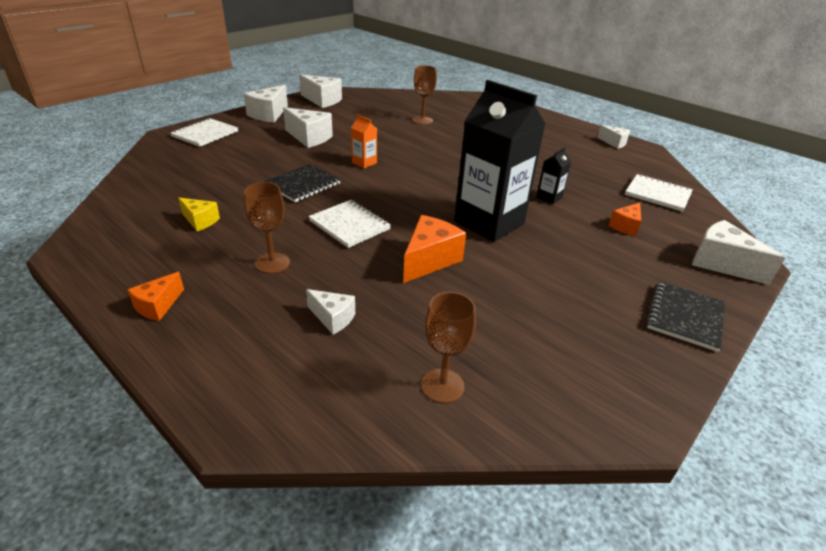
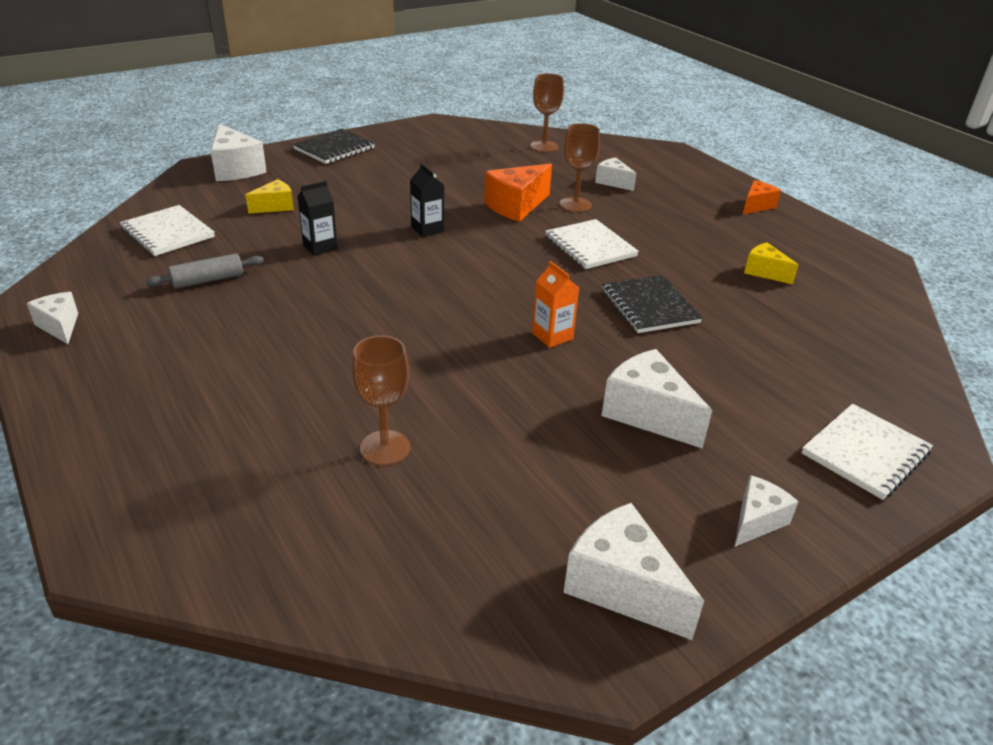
camera: 165 degrees left, 0 degrees up
white cheese [244,85,288,123] -> white cheese [735,475,799,547], size x0.60
brown goblet [244,182,290,274] -> brown goblet moved to [560,123,600,212]
black notebook [264,164,341,202] -> black notebook turned 75 degrees counterclockwise [602,275,703,333]
black carton [454,80,545,242] -> black carton [410,163,444,237], size x0.41
orange cheese [608,203,641,236] -> yellow cheese [246,179,294,214]
none -> grey rolling pin [145,253,264,289]

